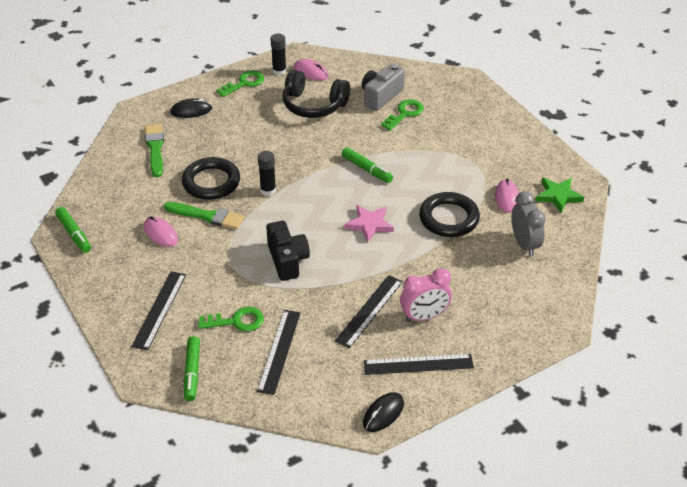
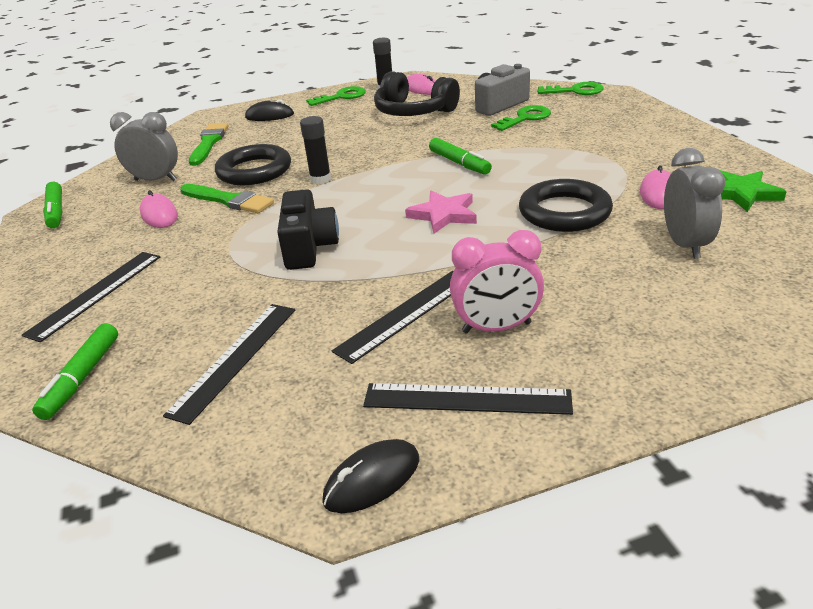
camera: 15 degrees right, 10 degrees down
green key [198,306,264,332] -> green key moved to [537,82,604,95]
none -> grey clock [110,112,178,181]

